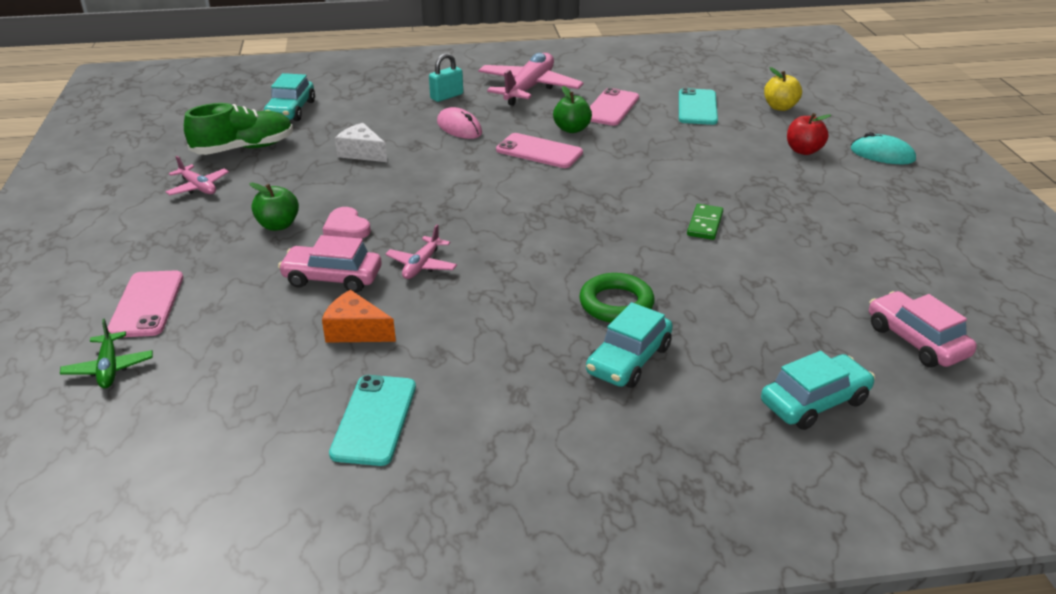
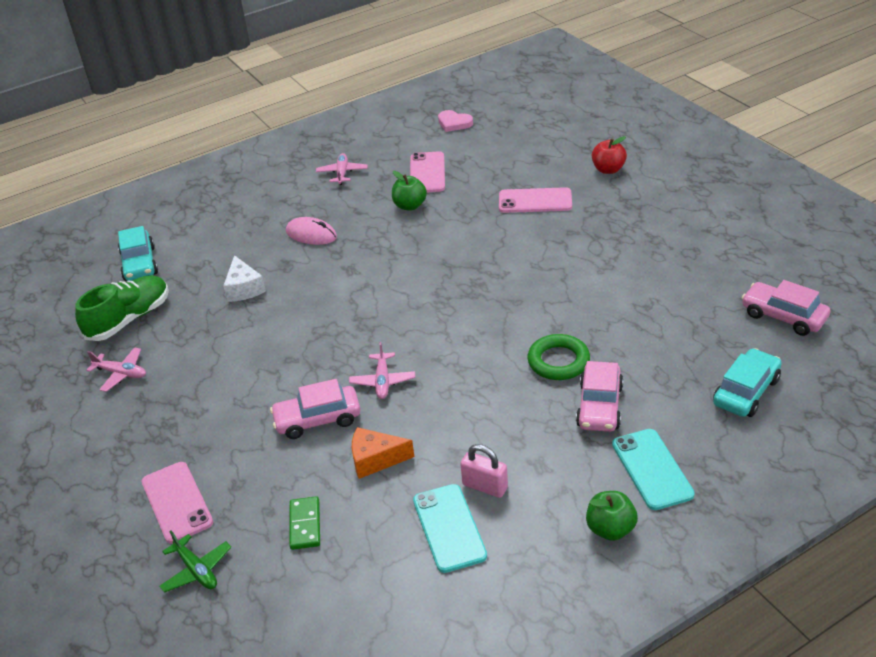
camera: 20 degrees left, 5 degrees up
green apple [249,183,299,231] -> green apple moved to [586,491,638,541]
pink heart [323,207,371,239] -> pink heart moved to [438,110,473,132]
white cheese [335,123,387,162] -> white cheese turned 120 degrees counterclockwise [223,255,266,302]
turquoise padlock [429,53,463,102] -> none
pink plane [478,53,583,106] -> pink plane [316,153,368,185], size x0.50
pink phone [496,133,583,168] -> pink phone moved to [499,187,572,213]
turquoise car [586,302,673,388] -> pink car [576,361,623,432]
turquoise phone [679,88,718,125] -> turquoise phone moved to [612,429,695,510]
green domino [687,204,723,240] -> green domino moved to [289,496,320,550]
yellow apple [764,67,802,111] -> none
turquoise mouse [851,132,916,164] -> none
none -> pink padlock [460,444,508,498]

